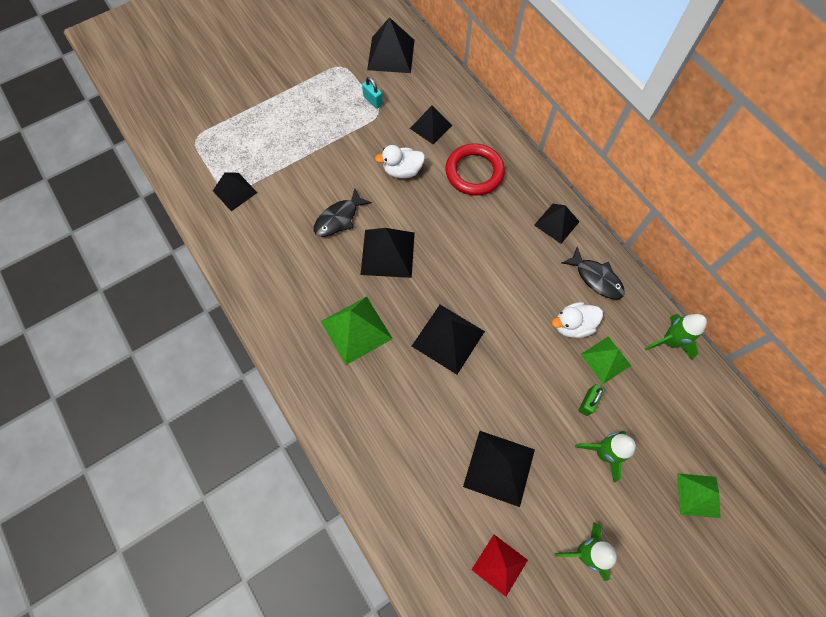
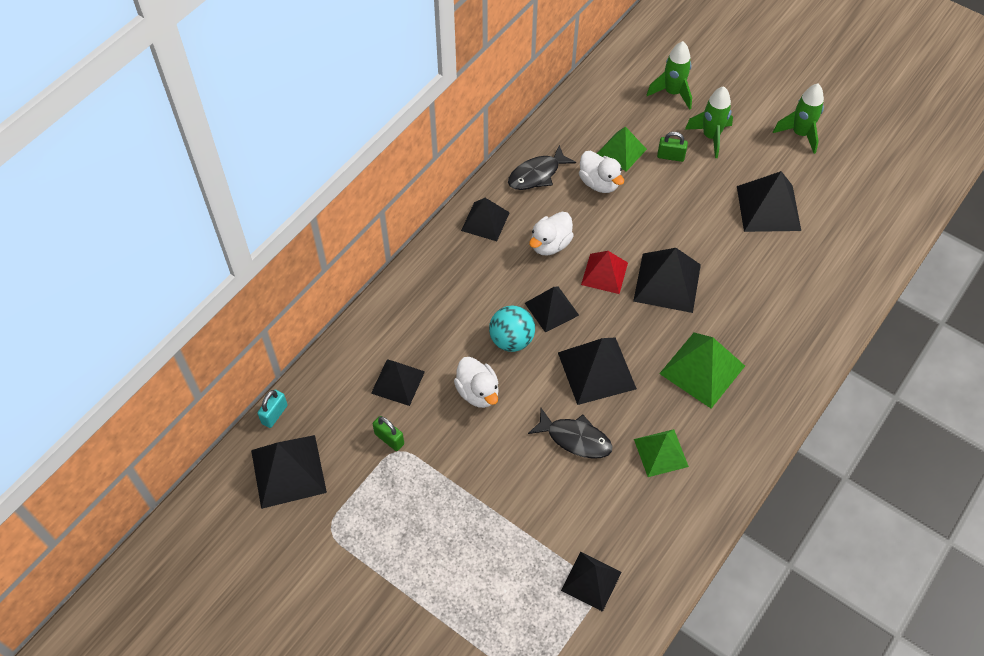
camera: 110 degrees left, 10 degrees down
turquoise padlock [362,77,383,109] -> turquoise padlock moved to [257,390,288,428]
red ring [445,143,505,196] -> none
red pyramid [472,535,528,597] -> red pyramid moved to [581,251,628,294]
black fish [561,247,625,299] -> black fish turned 150 degrees counterclockwise [508,145,576,190]
green rocket [645,314,707,360] -> green rocket moved to [647,41,692,110]
green pyramid [677,473,721,518] -> green pyramid moved to [634,429,689,477]
none -> green padlock [373,416,404,451]
none -> turquoise ball [489,305,535,352]
none -> black pyramid [525,286,579,333]
none -> white duck [529,212,574,255]

